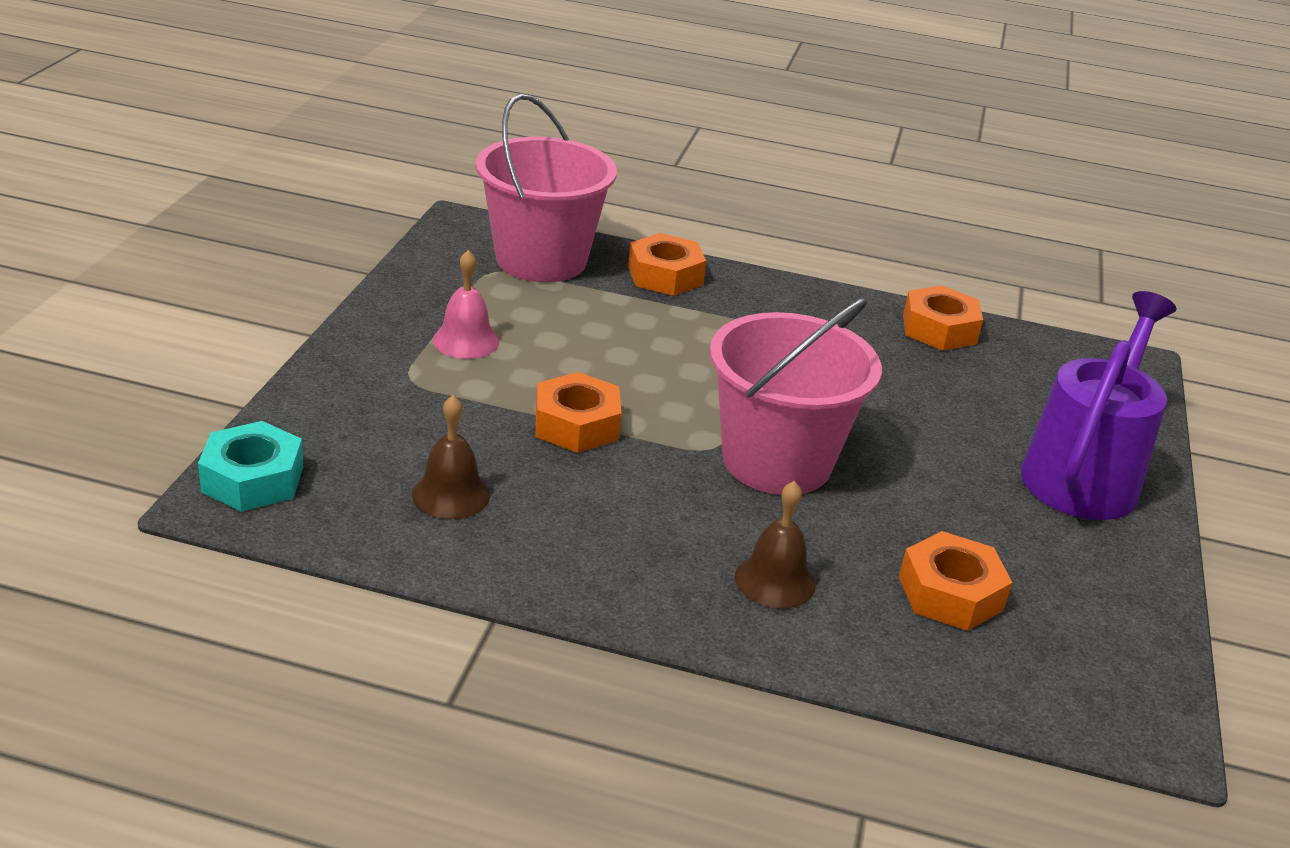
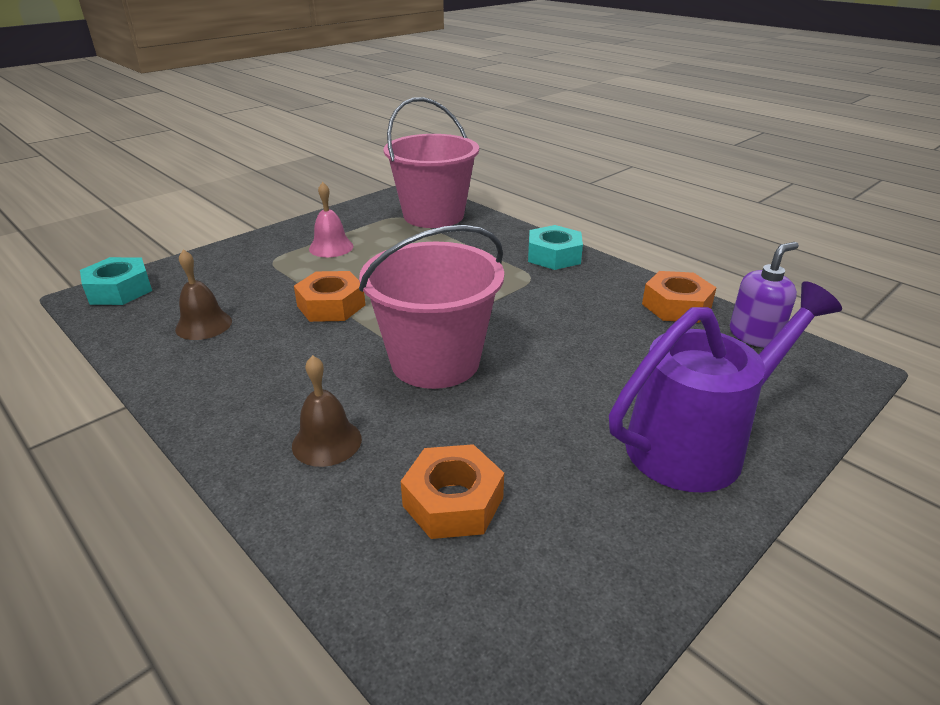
camera: 35 degrees right, 0 degrees up
orange nut [628,233,706,296] -> none
none -> turquoise nut [528,225,583,270]
none -> purple soap dispenser [730,242,799,348]

